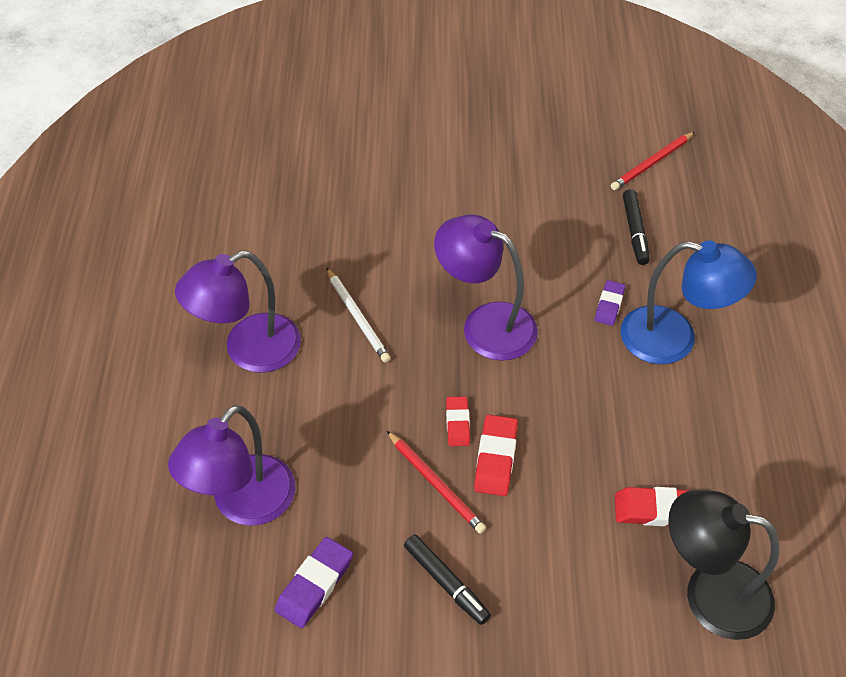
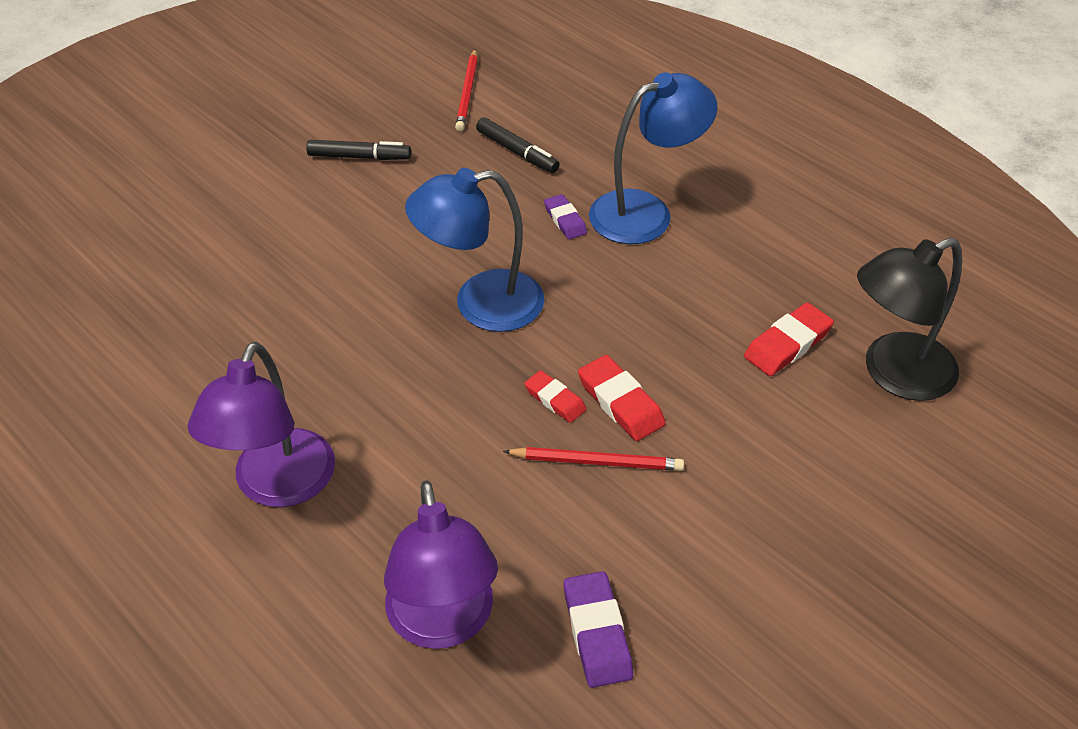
camera: 45 degrees left, 5 degrees down
white pencil [326,267,391,363] -> none
black marker [404,535,491,625] -> black marker moved to [307,140,411,160]
purple lamp [434,215,538,361] -> blue lamp [405,168,545,332]

